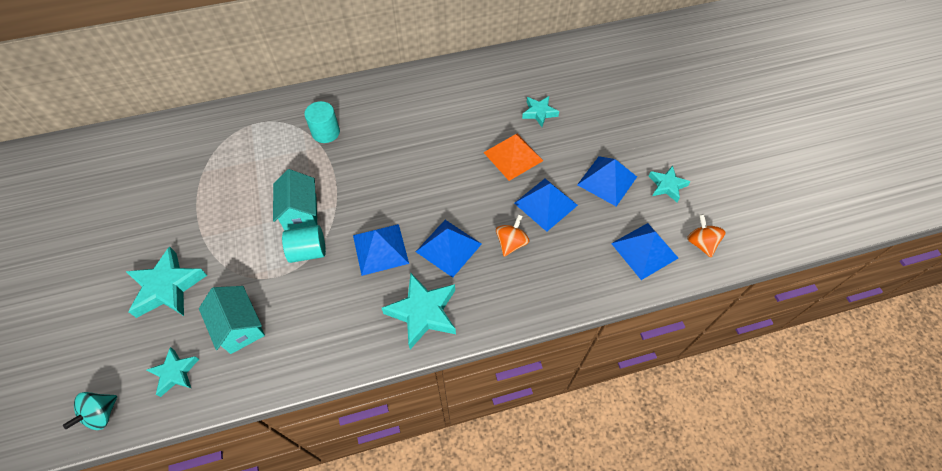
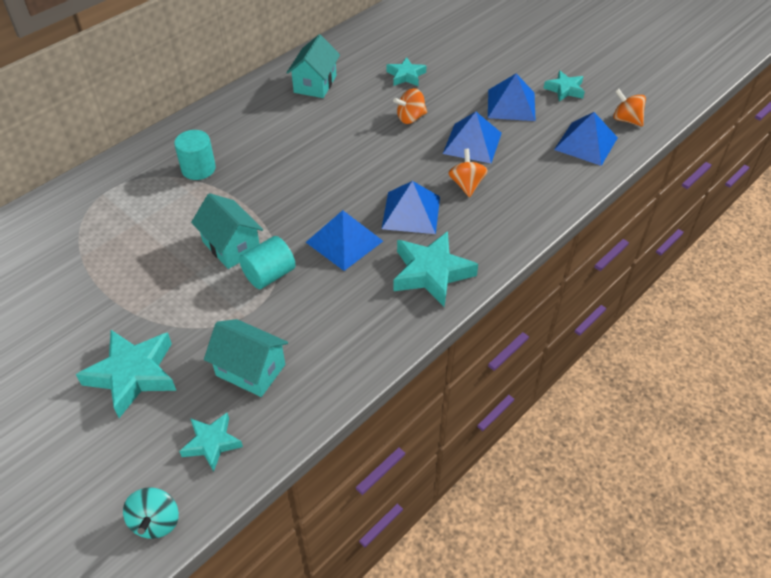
camera: 30 degrees left, 10 degrees down
orange pyramid [483,134,543,181] -> orange spinning top [393,88,427,124]
none -> turquoise house [287,34,340,98]

